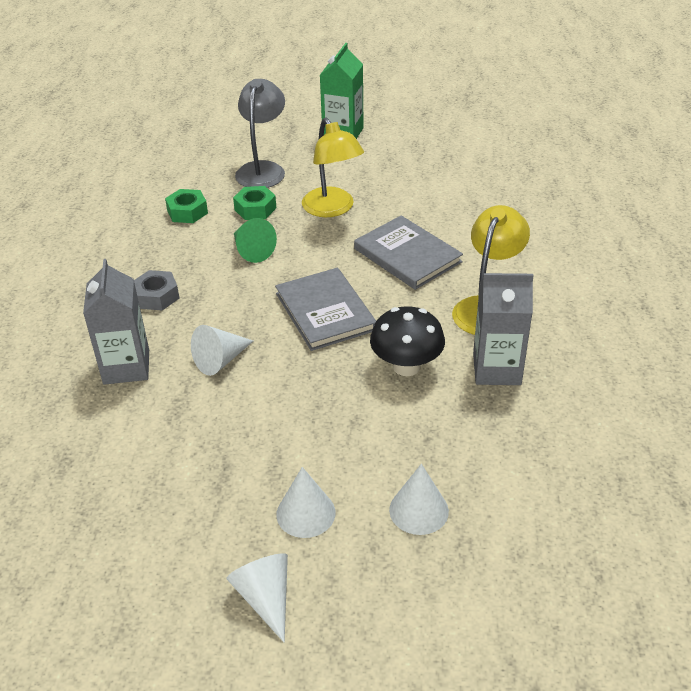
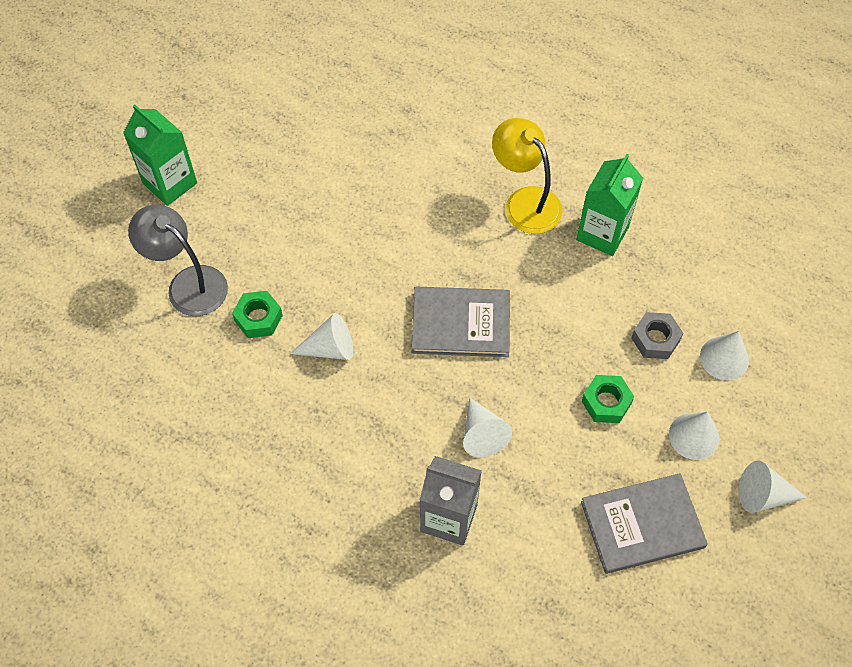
camera: 65 degrees left, 20 degrees up
grey nut [134,270,180,311] -> grey nut moved to [631,312,683,359]
green nut [165,189,208,223] -> green nut moved to [582,375,634,423]
green cone [234,218,277,263] -> white cone [290,313,353,360]
yellow lamp [302,118,364,217] -> none
grey book [354,215,463,290] -> grey book moved to [581,473,708,574]
black mushroom [370,306,445,376] -> none
grey carton [473,273,534,385] -> green carton [576,154,643,256]

